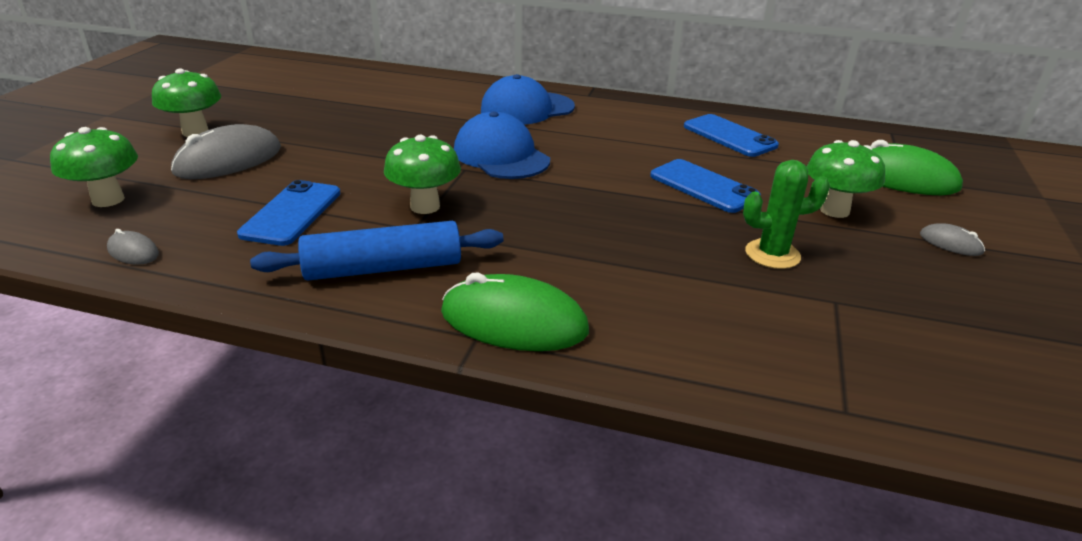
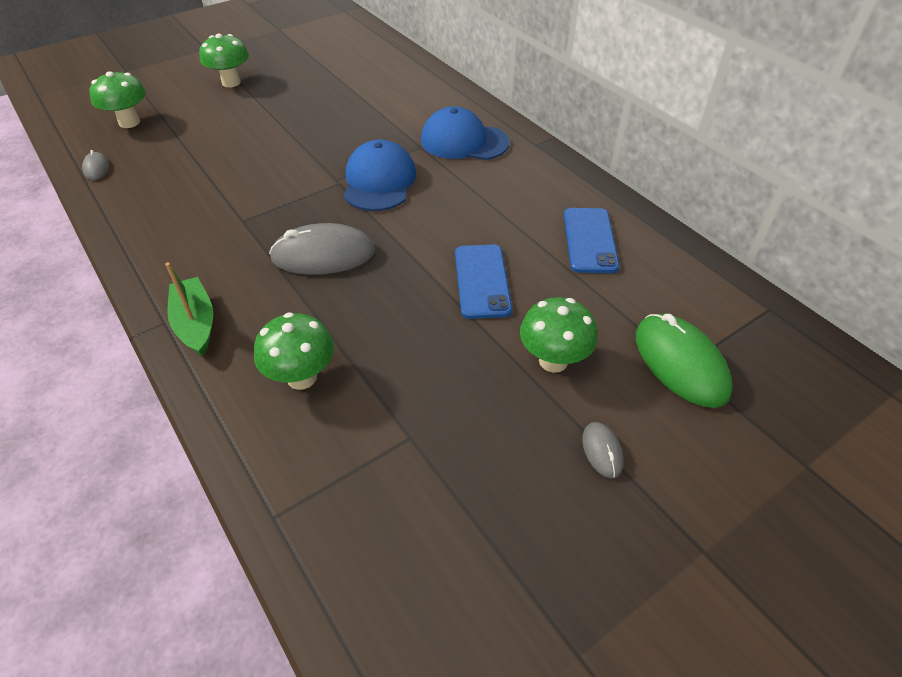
camera: 40 degrees right, 15 degrees up
grey mouse [171,124,281,179] -> grey mouse moved to [269,223,375,275]
blue phone [237,180,341,246] -> none
blue rolling pin [250,221,504,281] -> none
green mushroom [384,135,461,214] -> green mushroom moved to [254,312,334,390]
green mouse [441,273,589,351] -> green boat [165,262,213,356]
green cactus [743,160,830,269] -> none

